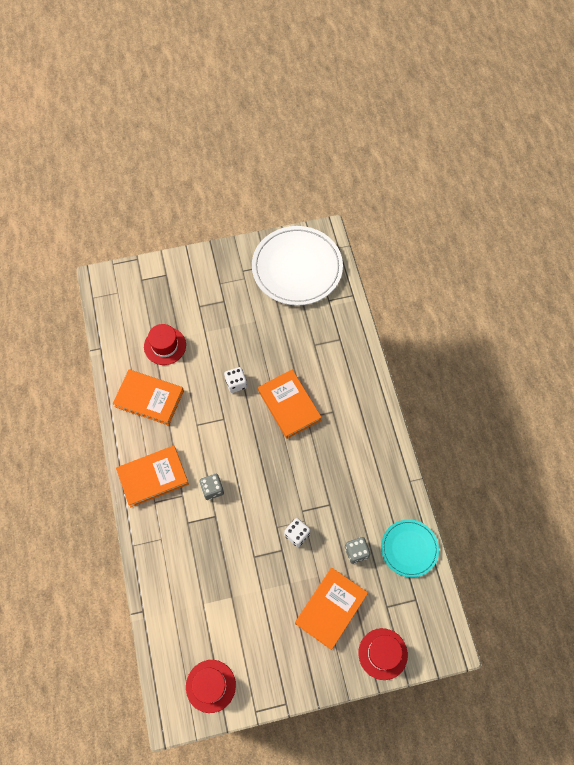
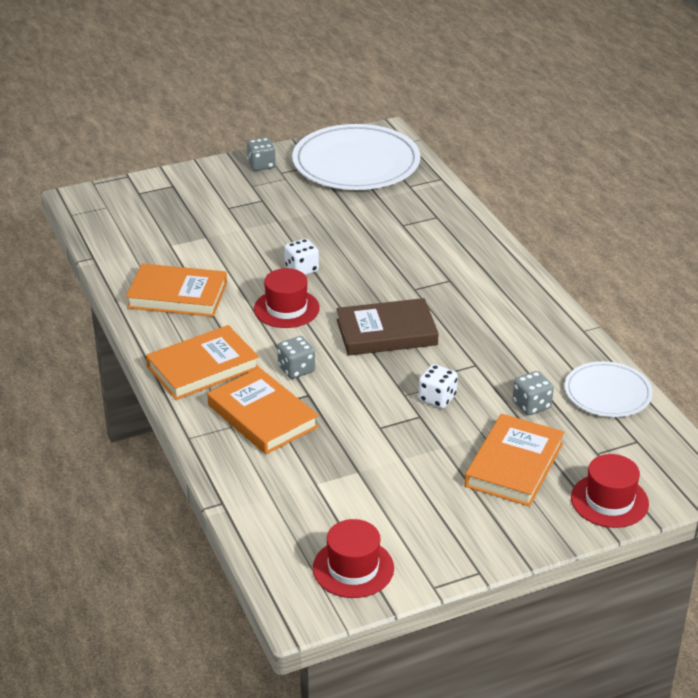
camera: 10 degrees left, 30 degrees down
red hat [144,324,186,365] -> red hat moved to [254,268,320,328]
orange book [258,370,322,439] -> orange book moved to [207,368,319,454]
turquoise plate [381,519,439,578] -> white plate [565,361,653,417]
none -> grey dice [247,138,276,171]
none -> brown book [337,298,439,356]

